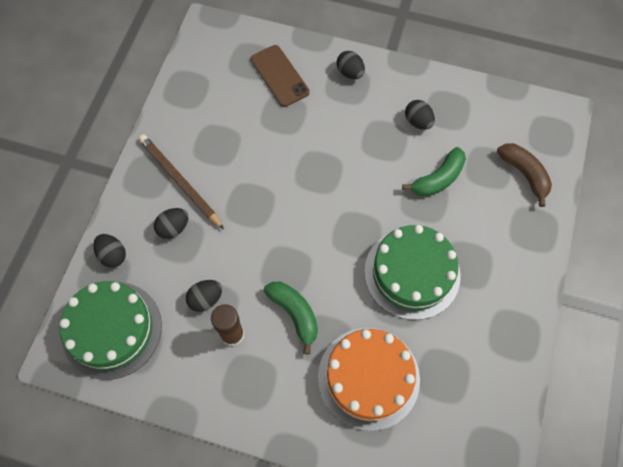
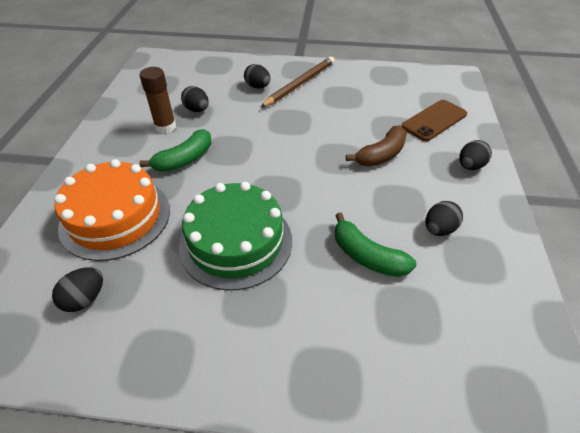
camera: 80 degrees right, 20 degrees down
green cake [59,281,162,380] -> none
black egg [93,234,126,268] -> black egg moved to [52,267,103,312]
brown banana [497,143,552,207] -> brown banana moved to [346,125,407,166]

